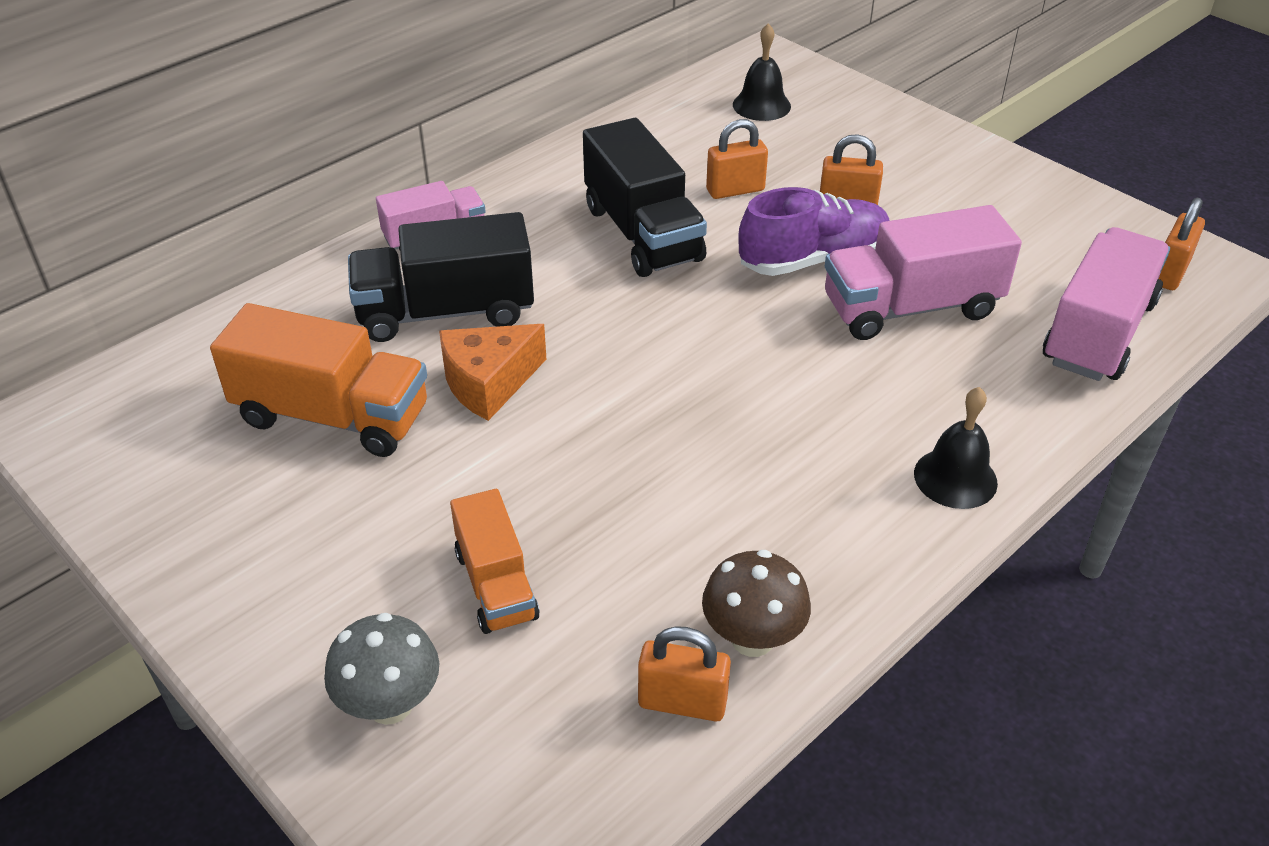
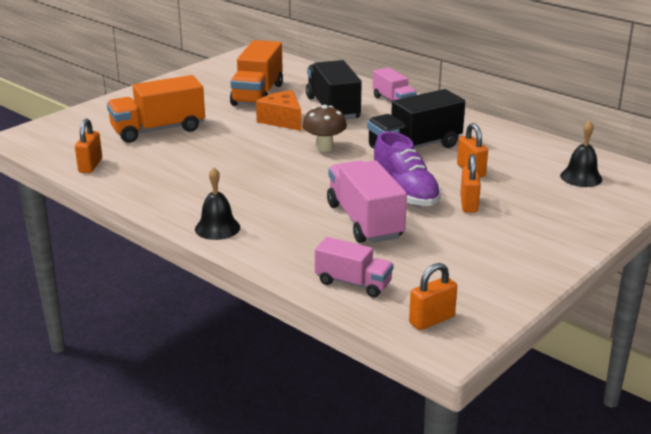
camera: 85 degrees right, 15 degrees down
grey mushroom [324,613,439,725] -> none
orange truck [450,489,540,634] -> orange truck [107,75,205,143], size x1.63
brown mushroom [702,550,811,657] -> brown mushroom moved to [302,105,347,152]
pink truck [1043,227,1170,381] -> pink truck [315,237,394,298], size x0.61
orange padlock [1159,197,1205,290] -> orange padlock turned 60 degrees counterclockwise [409,263,457,330]

